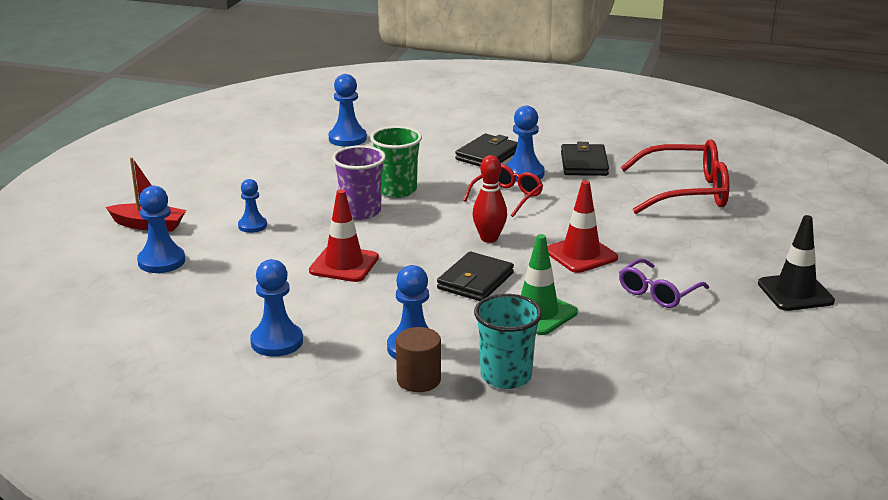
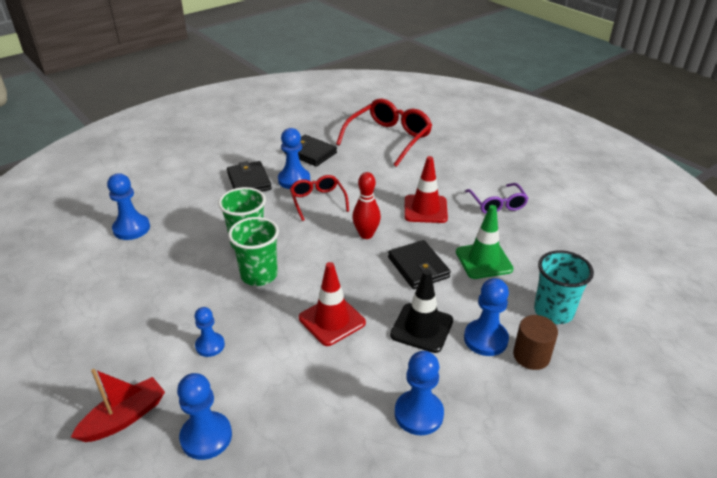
camera: 55 degrees left, 10 degrees up
purple cup [332,145,386,220] -> green cup [228,217,279,286]
black traffic cone [758,215,835,311] -> black traffic cone moved to [390,269,453,353]

